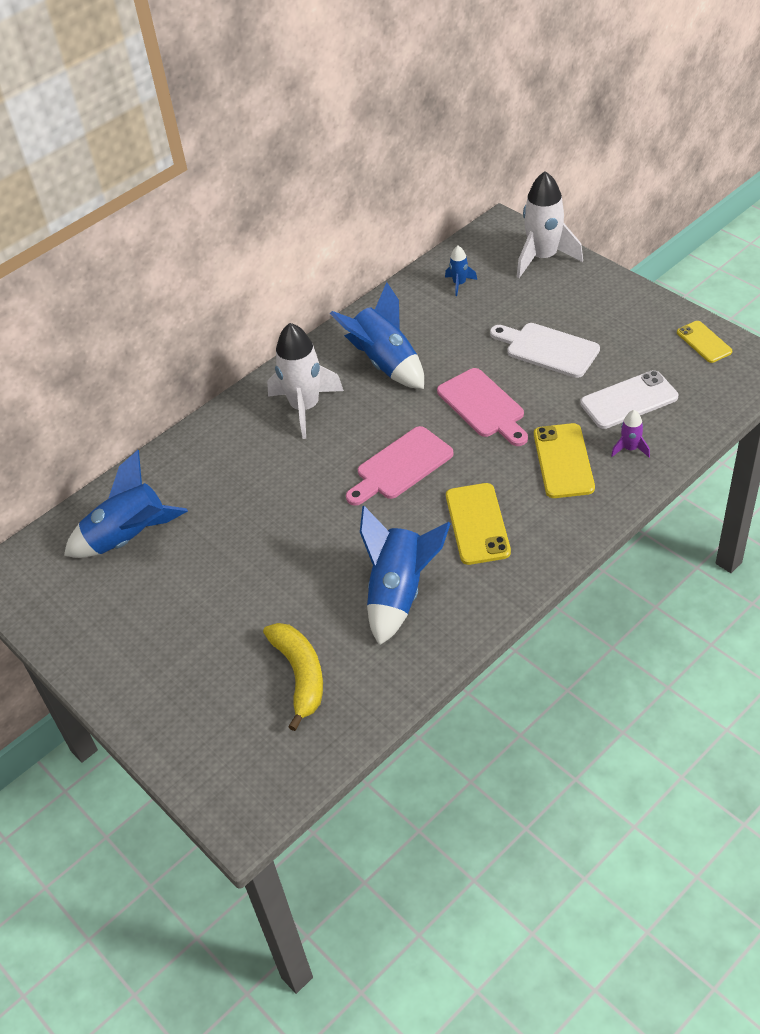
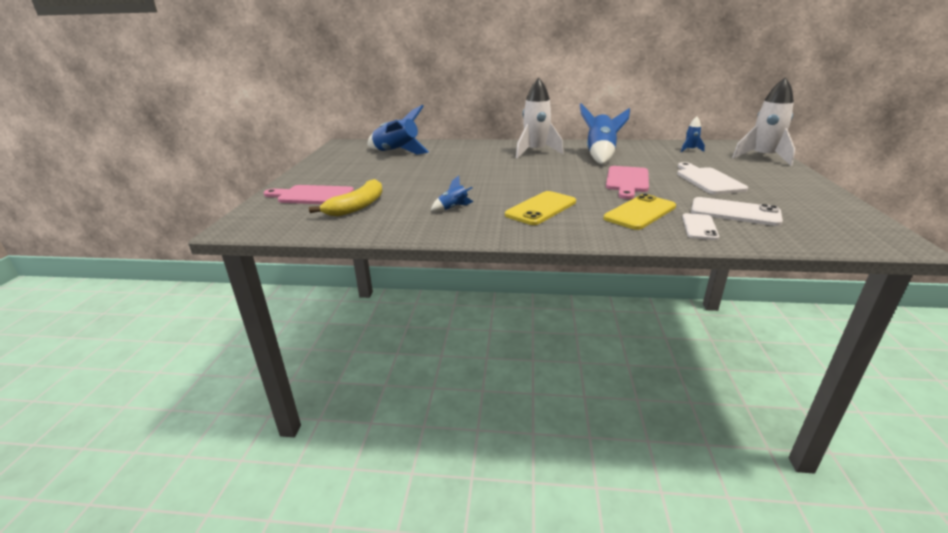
camera: 45 degrees right, 20 degrees down
pink cutting board [346,426,454,506] -> pink cutting board moved to [264,185,354,204]
blue rocket [360,506,451,646] -> blue rocket [431,176,474,212], size x0.47
purple rocket [611,410,650,457] -> white phone [682,213,719,240]
yellow phone [677,321,732,363] -> none

